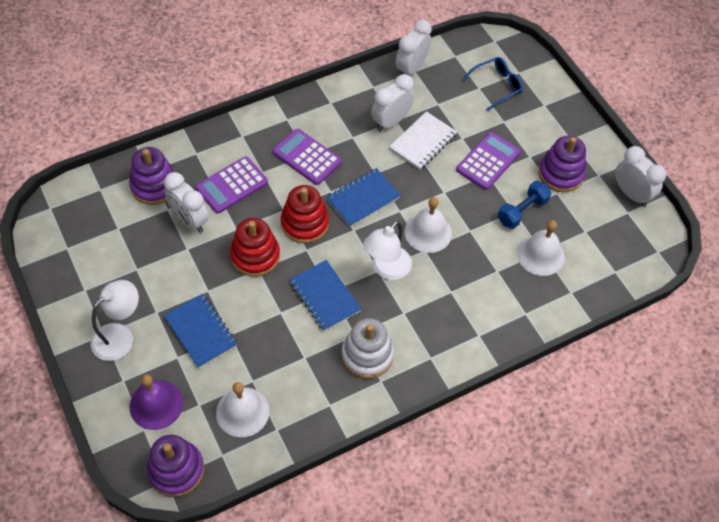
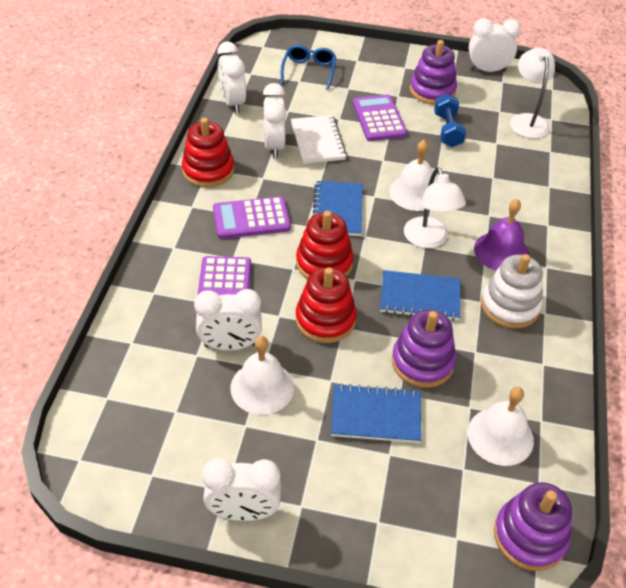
camera: 50 degrees left, 10 degrees down
white lamp [91,280,139,361] -> white lamp moved to [510,48,555,138]
purple stacking toy [129,147,175,205] -> purple stacking toy moved to [392,310,456,388]
purple bell [130,375,183,430] -> purple bell moved to [474,199,529,271]
white bell [517,220,565,276] -> white bell moved to [230,336,294,415]
none -> red stacking toy [182,118,234,187]
none -> white clock [202,458,281,521]

